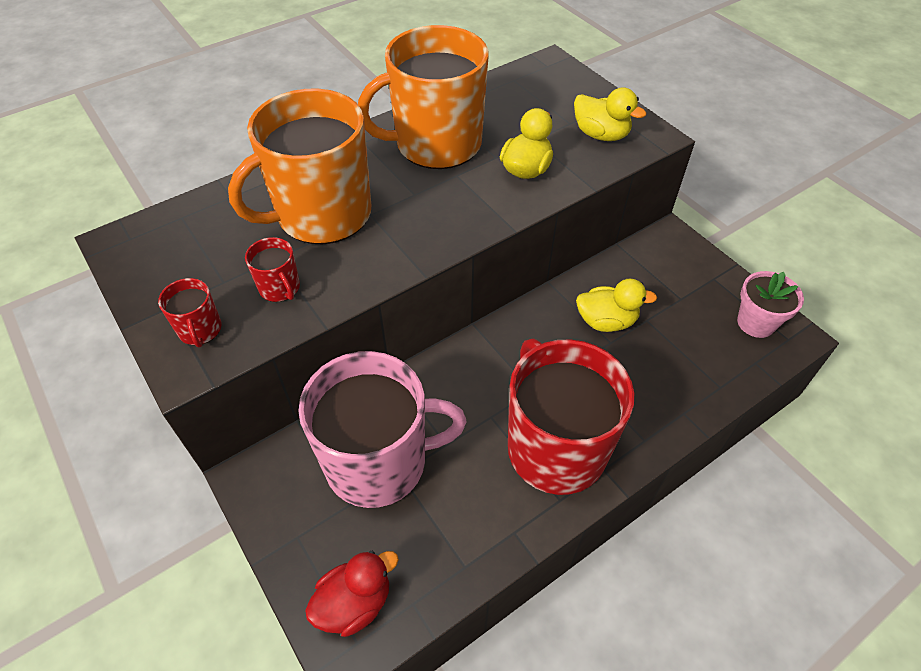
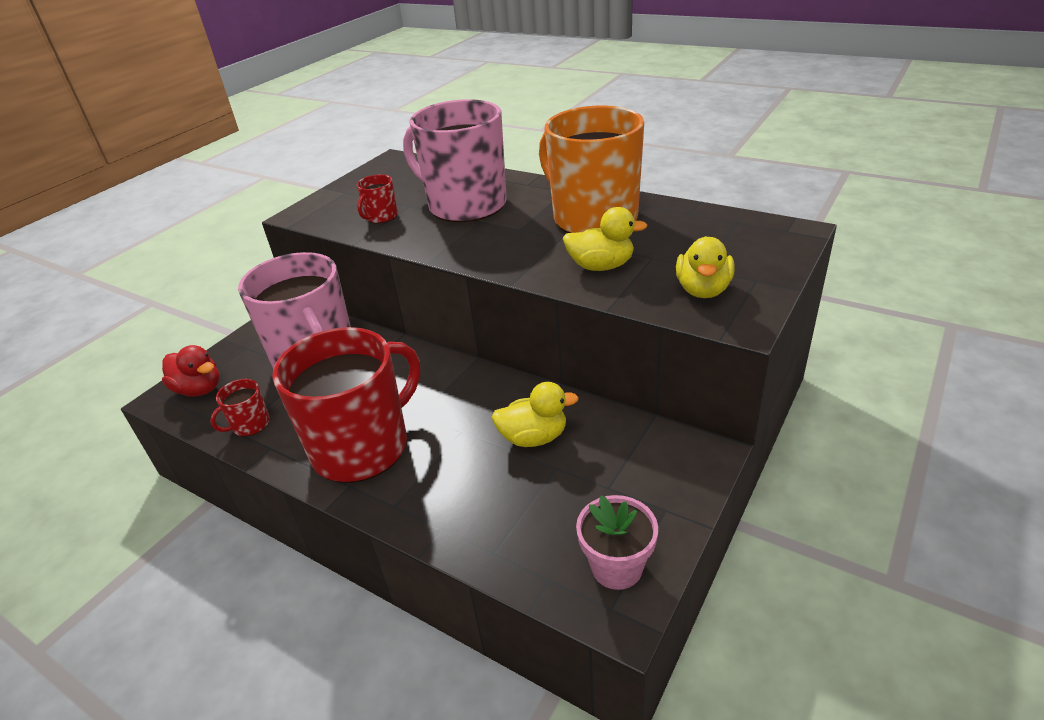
camera: 70 degrees right, 15 degrees down
red mug [158,278,222,348] -> red mug moved to [210,379,270,437]
orange mug [228,89,371,244] -> pink mug [403,99,506,222]
yellow duck [576,279,657,332] -> yellow duck turned 75 degrees counterclockwise [491,382,579,447]

